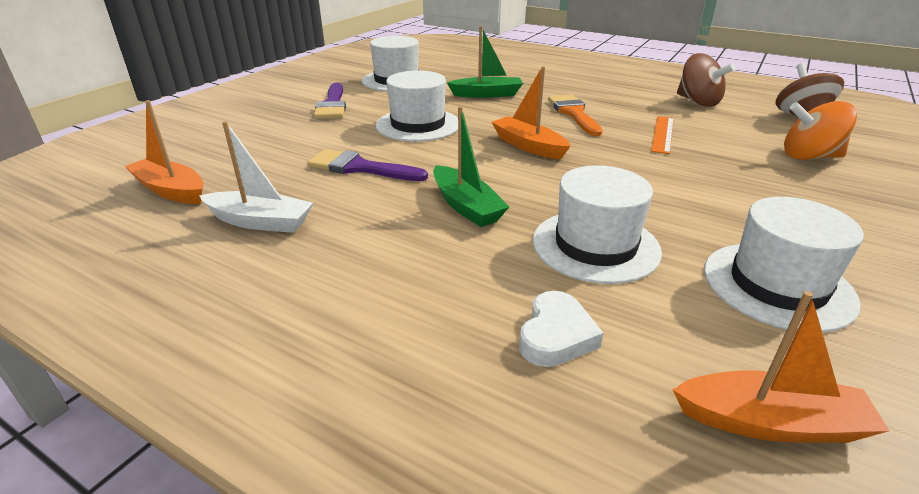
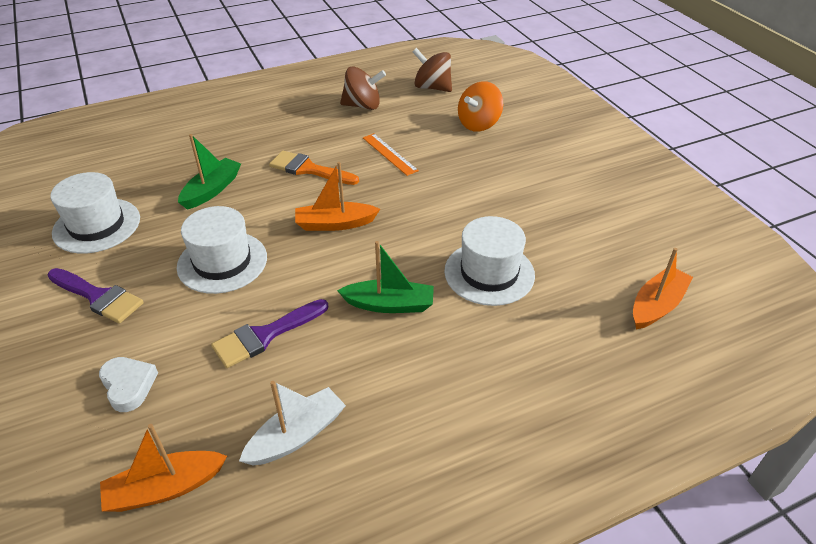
camera: 55 degrees left, 10 degrees up
white heart [519,291,603,367] -> white heart moved to [99,357,158,412]
white hat [704,197,864,333] -> none

